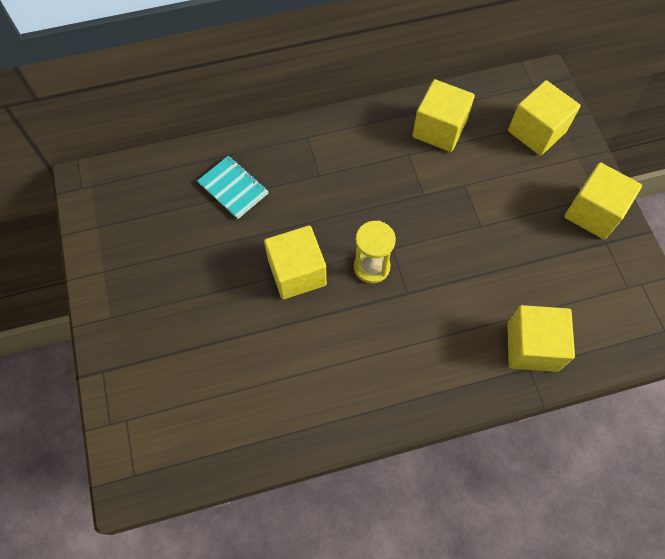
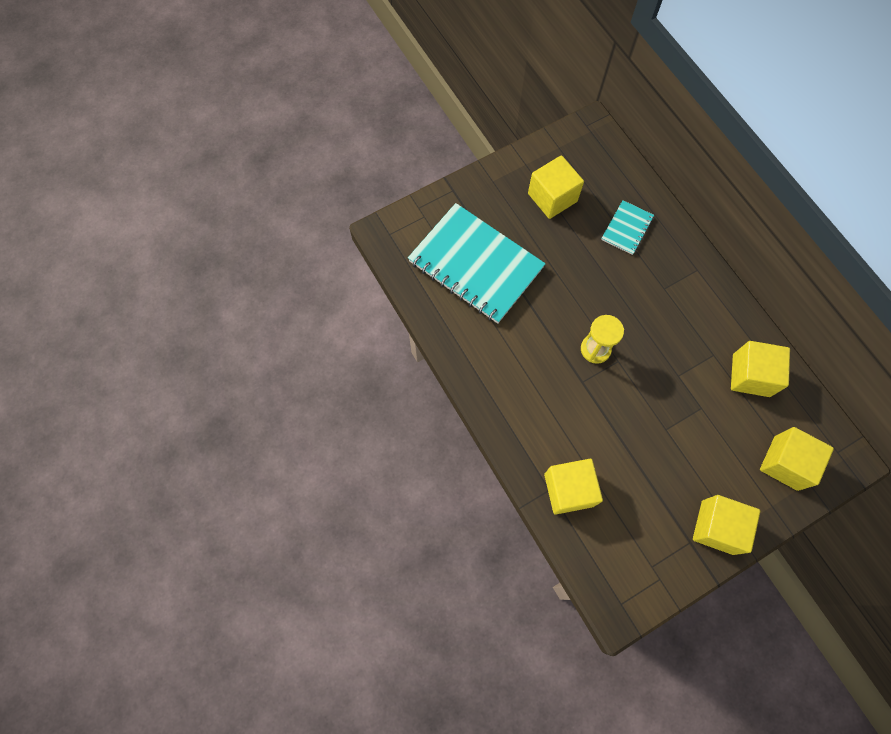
camera: 75 degrees right, 5 degrees up
yellow cube [264,225,327,300] -> yellow cube moved to [528,155,584,219]
none -> turquoise notebook [408,203,546,324]

